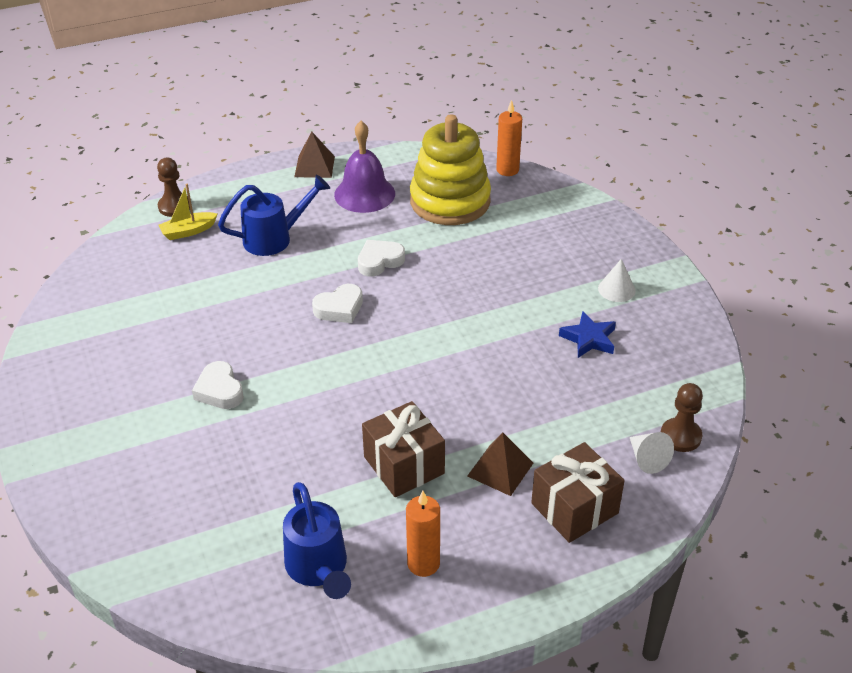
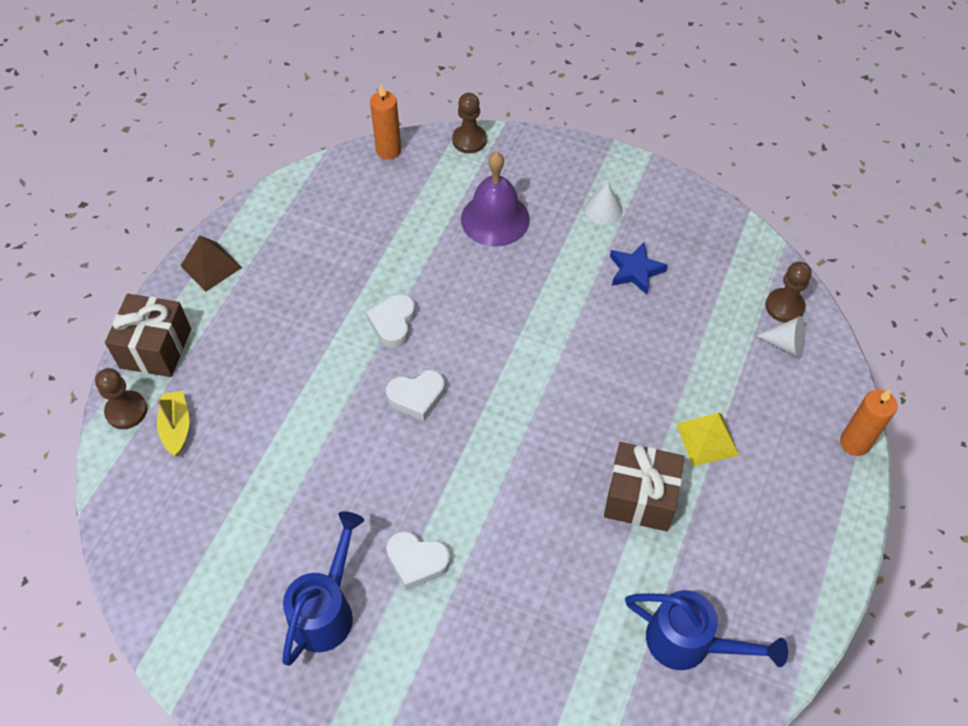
camera: 45 degrees left, 15 degrees up
yellow boat [158,184,218,240] -> yellow boat turned 150 degrees clockwise [157,391,190,456]
blue watering can [218,175,330,256] -> blue watering can moved to [282,511,364,666]
white heart [312,284,363,323] -> white heart turned 60 degrees clockwise [386,370,445,421]
purple bell [334,121,395,213] -> purple bell moved to [461,152,530,247]
orange candle [406,491,440,577] -> orange candle moved to [840,389,897,456]
yellow stacking toy [410,114,491,225] -> none
brown pyramid [467,432,533,496] -> yellow pyramid [676,413,739,466]
brown gift [531,442,625,543] -> brown gift moved to [105,294,191,377]
none -> brown pawn [452,93,487,153]

